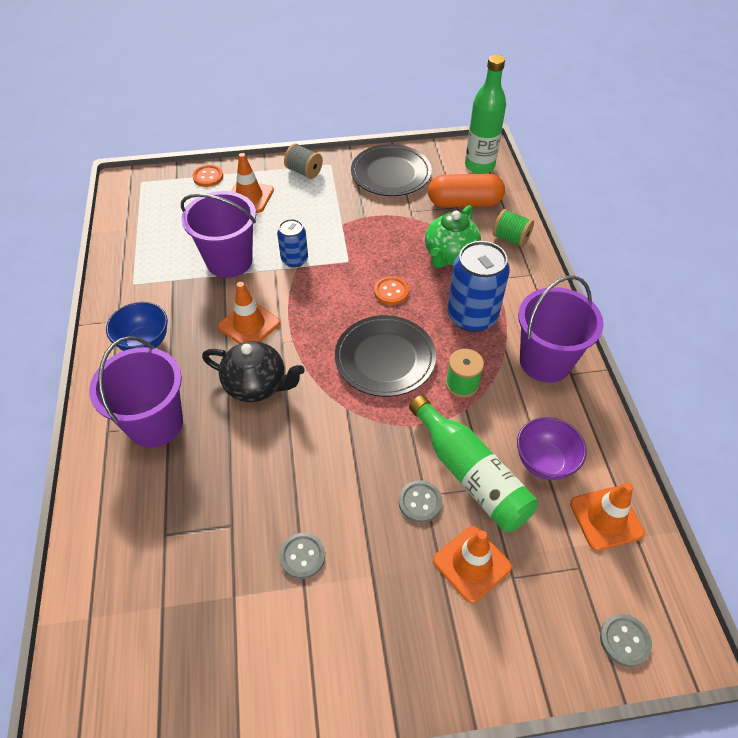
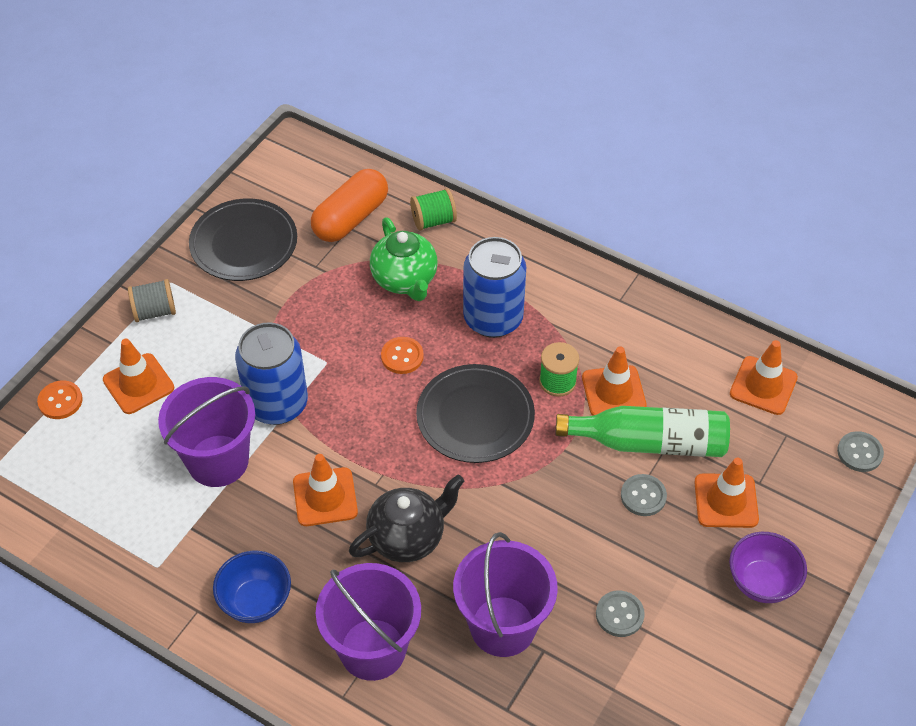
camera: 50 degrees left, 0 degrees up
blue can [277,219,308,268] -> blue can [235,322,308,425], size x1.77
green bottle [465,55,506,174] -> none
purple bowl [517,417,587,480] -> purple bowl moved to [729,532,807,603]
purple bucket [518,276,604,383] -> purple bucket moved to [453,532,558,657]
none -> orange traffic cone [582,346,647,416]

